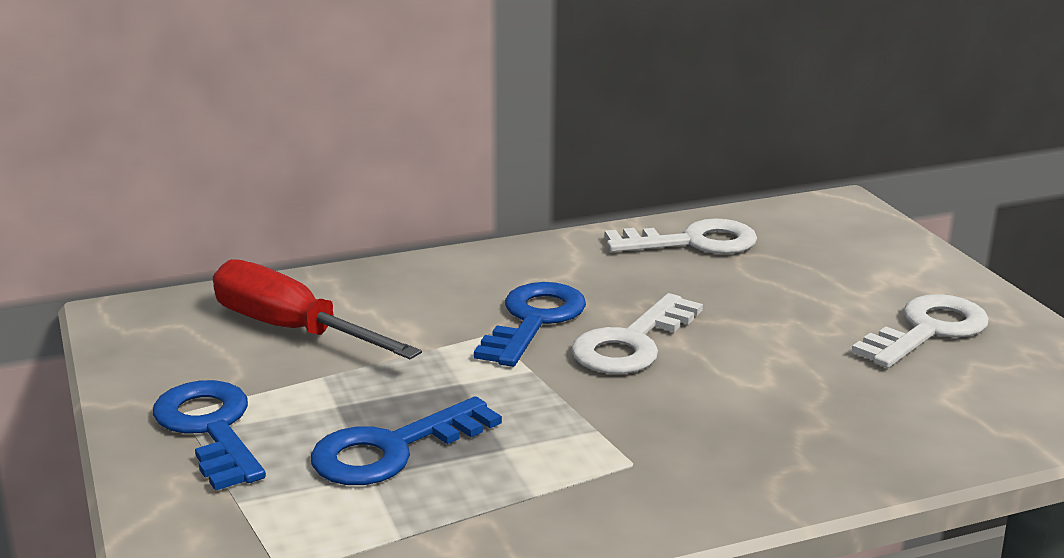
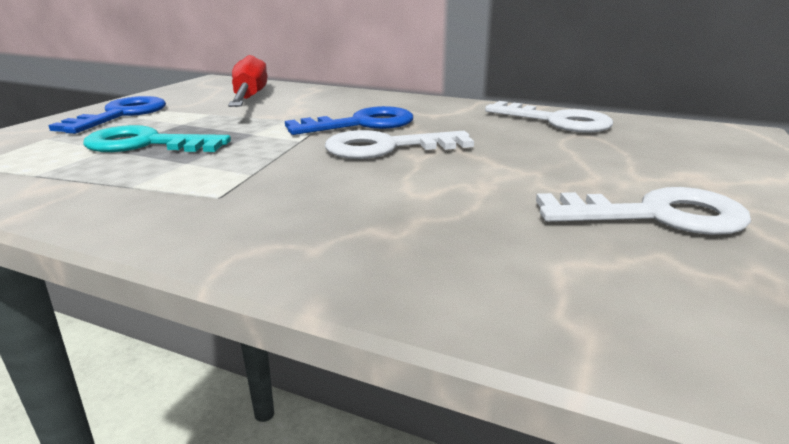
camera: 45 degrees right, 0 degrees up
blue key [311,396,502,485] -> turquoise key [83,125,231,152]

